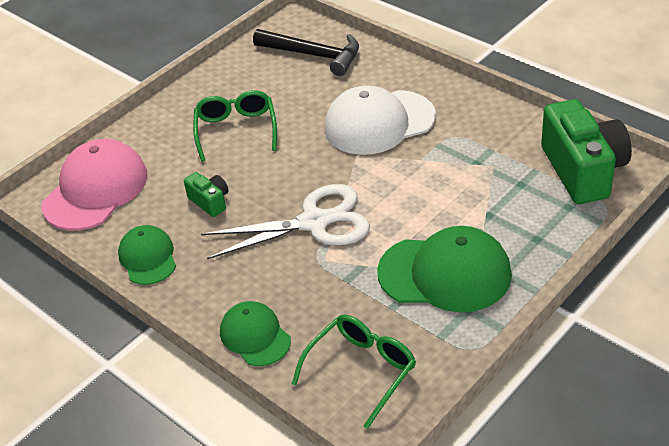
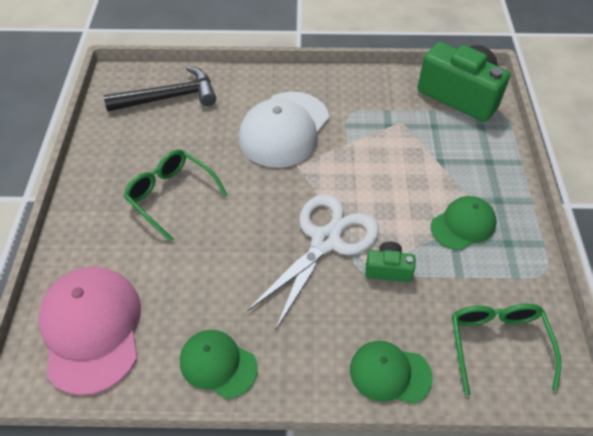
camera: 45 degrees left, 10 degrees up
green camera [184,172,229,217] -> green camera moved to [365,242,415,282]
green cap [377,226,512,312] -> green cap [431,196,497,250], size x0.59

